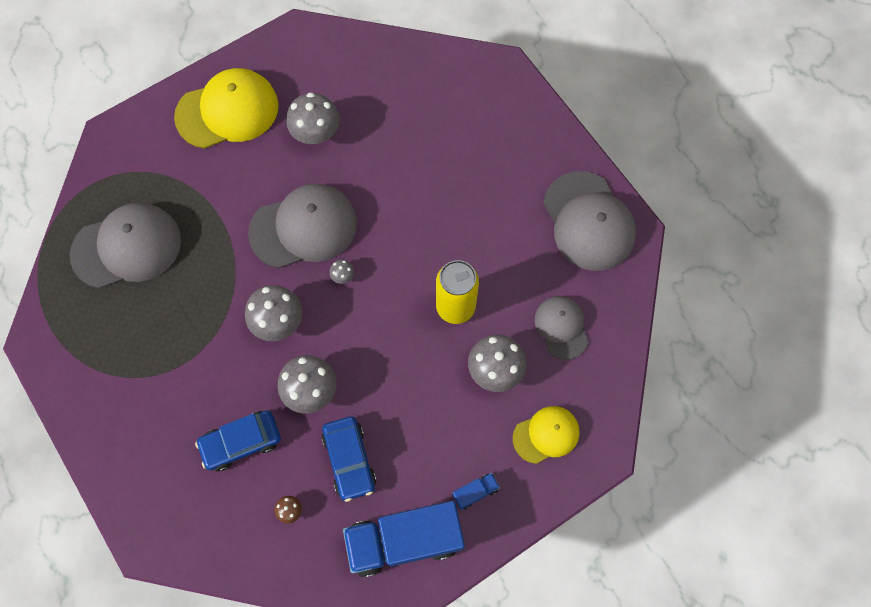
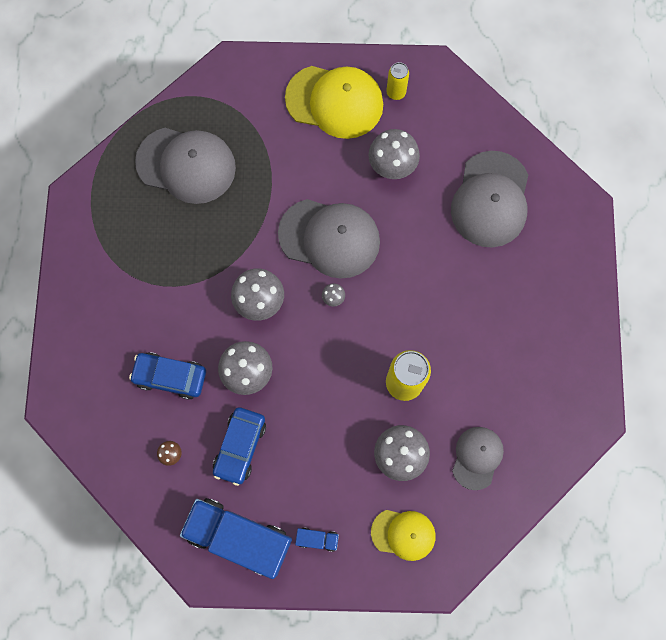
camera: 35 degrees right, 5 degrees up
grey cap [543,171,636,271] -> grey cap moved to [451,151,528,247]
none -> yellow can [386,62,409,100]

